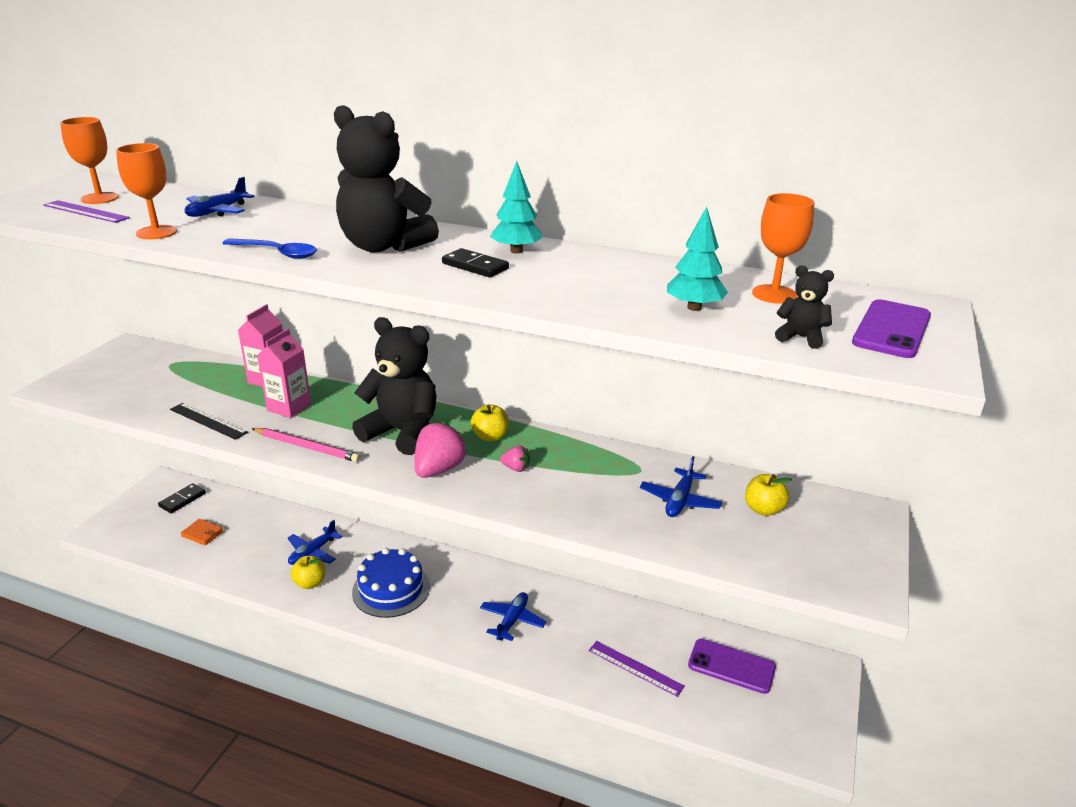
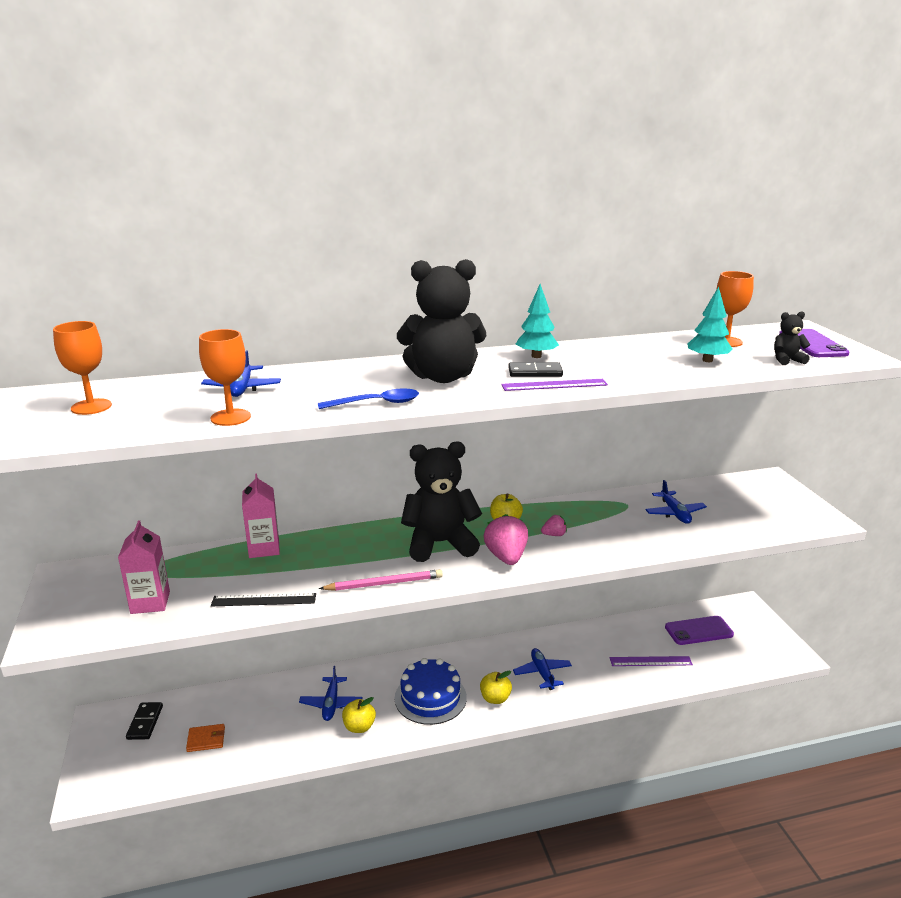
camera: 35 degrees left, 5 degrees down
purple ruler [43,200,130,223] -> purple ruler moved to [501,379,608,391]
pink carton [257,329,311,418] -> pink carton moved to [118,520,170,614]
yellow apple [745,474,792,516] -> yellow apple moved to [480,670,512,704]

